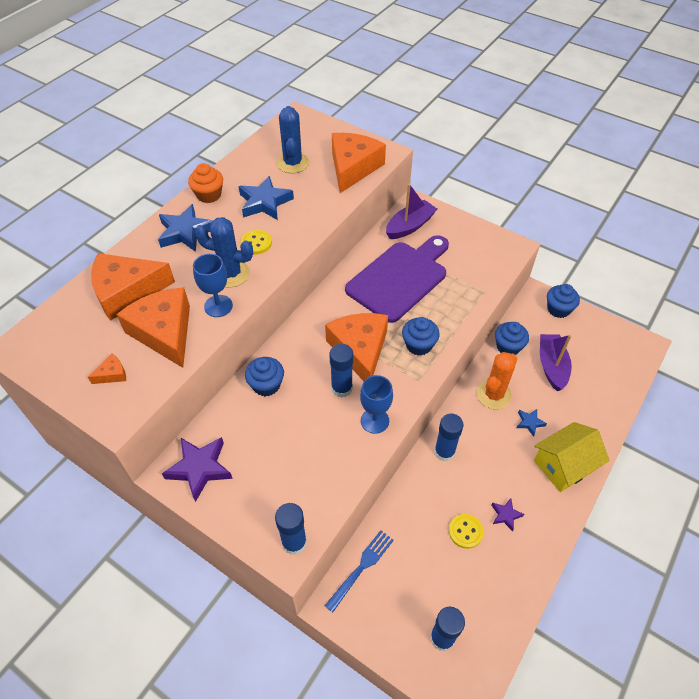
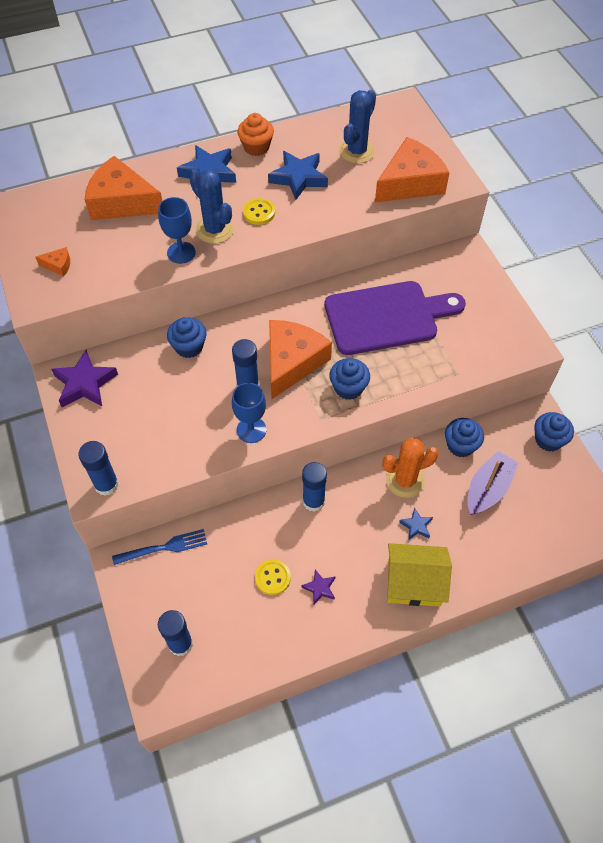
camera: 35 degrees right, 5 degrees up
orange cheese [116,287,190,368] -> none
purple boat [386,183,437,239] -> none

